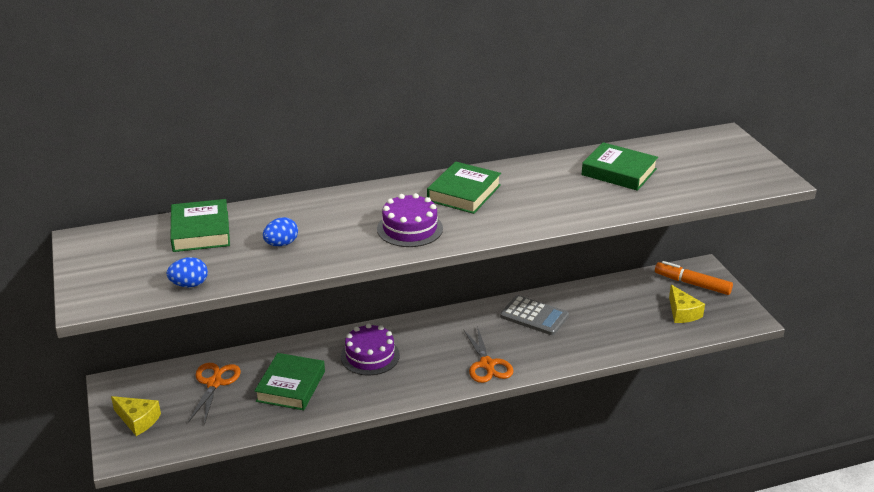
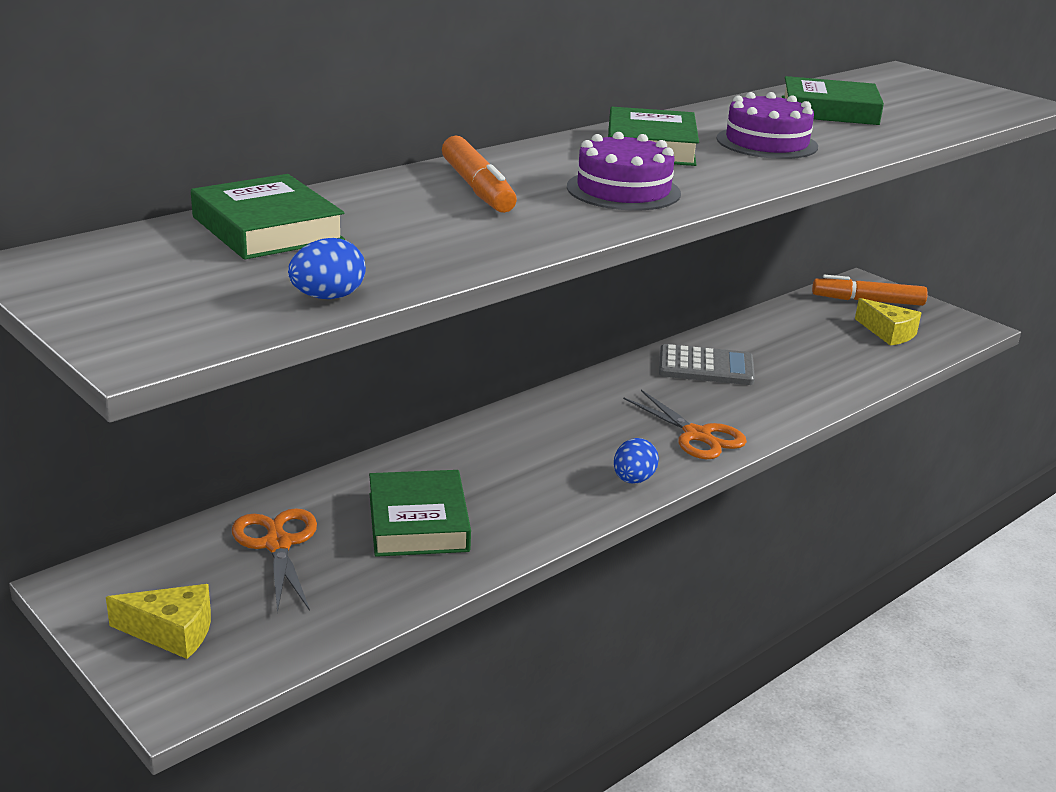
camera: 25 degrees left, 5 degrees down
blue egg [263,217,298,246] -> blue egg moved to [614,438,659,484]
purple cake [341,324,400,376] -> purple cake moved to [717,92,818,159]
none -> orange marker [442,136,517,213]

